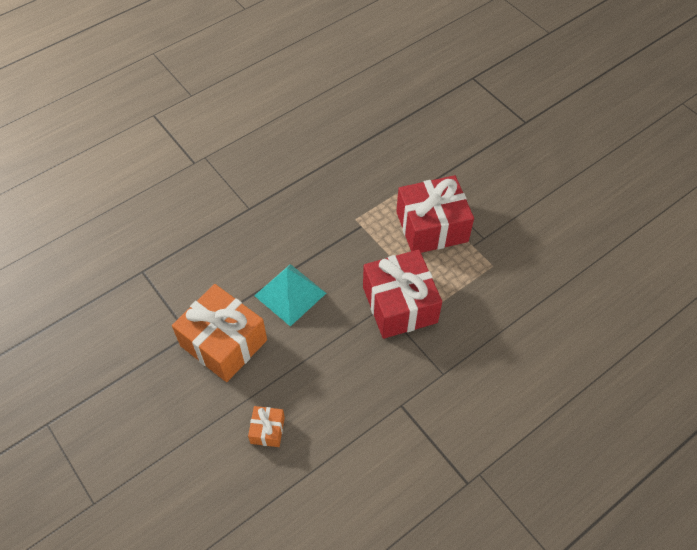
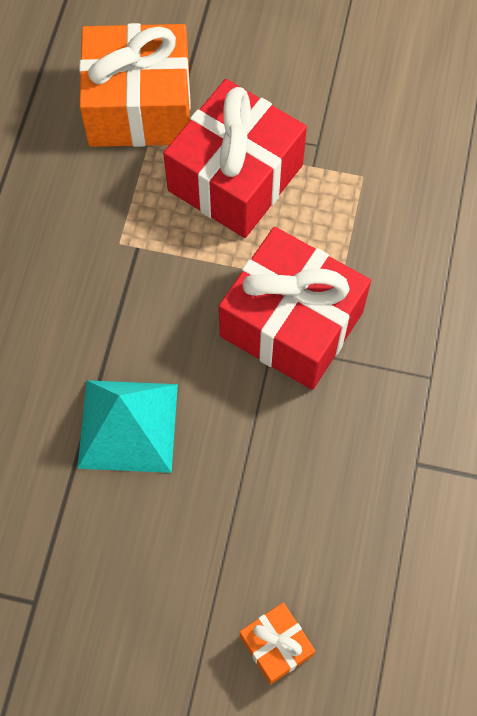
camera: 40 degrees left, 10 degrees up
orange gift [172,284,267,382] -> orange gift moved to [79,23,191,147]

